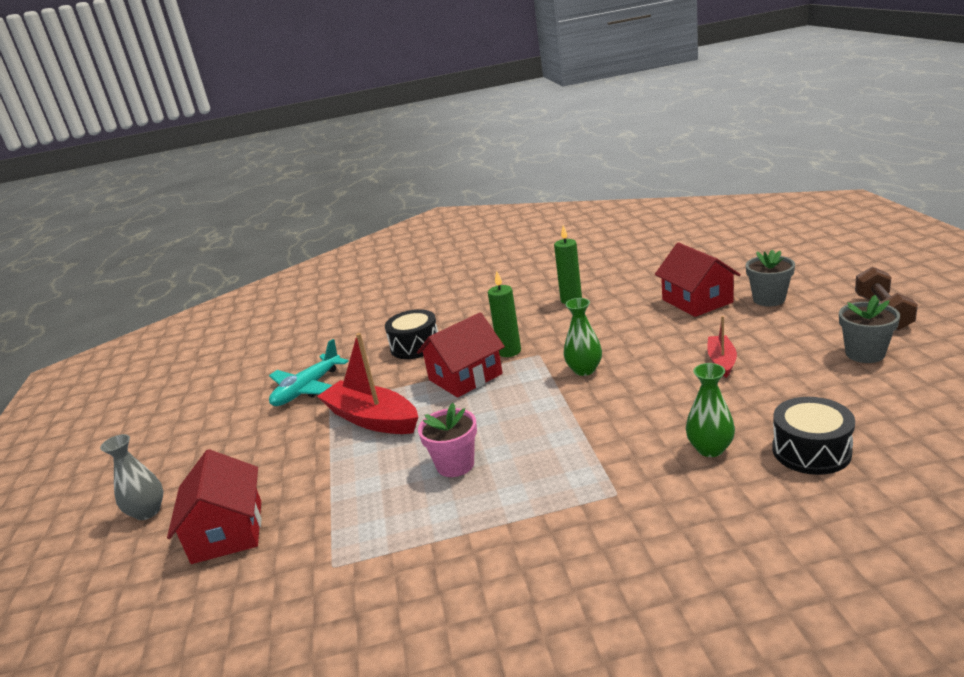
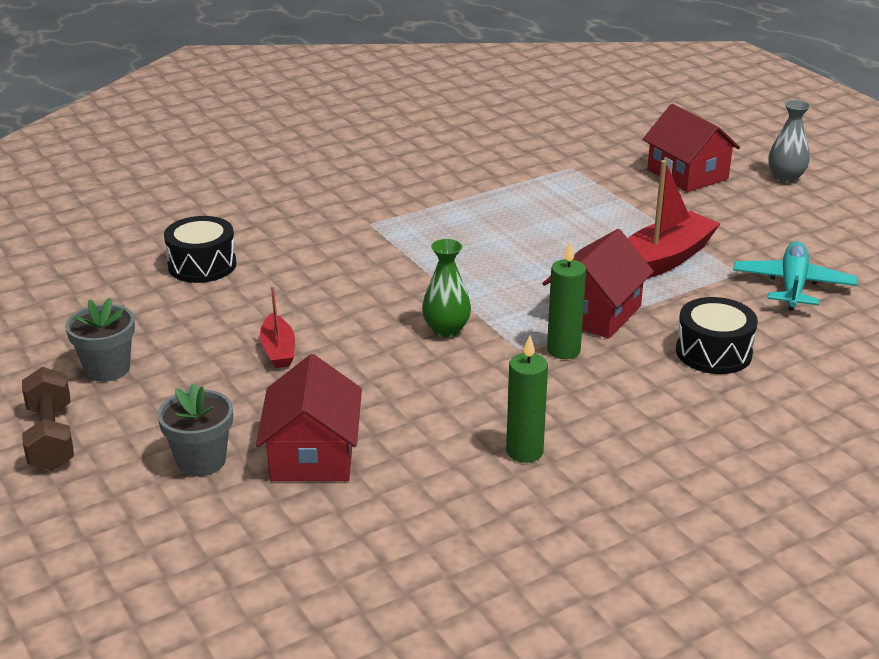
camera: 155 degrees right, 5 degrees up
red boat [317,333,418,434] -> red boat turned 60 degrees counterclockwise [628,160,721,278]
pink flower pot [418,403,477,477] -> none
red house [655,242,741,317] -> red house turned 45 degrees clockwise [256,354,362,481]
green vase [686,363,735,457] -> none

